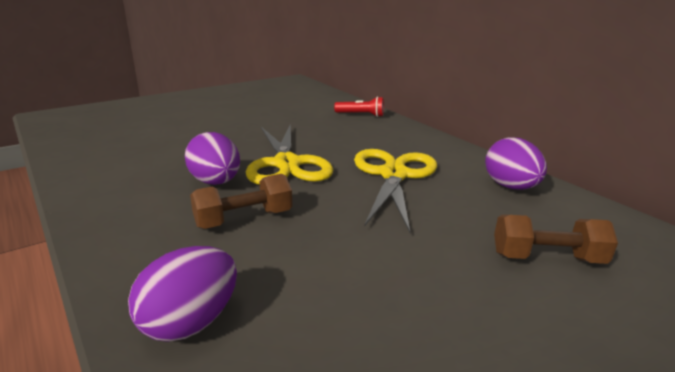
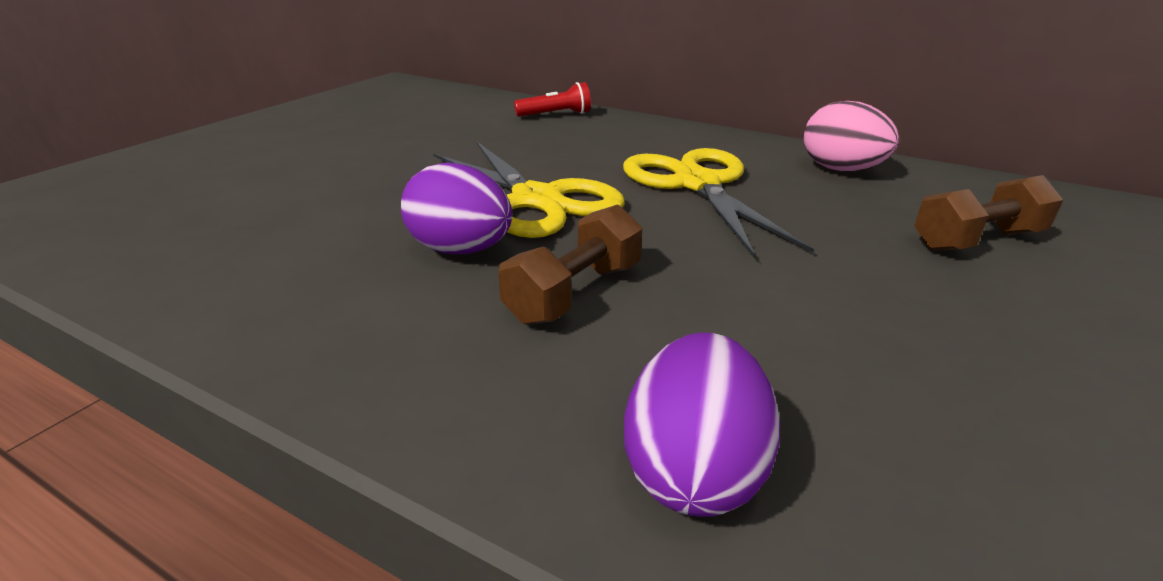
camera: 25 degrees left, 5 degrees up
purple egg [485,137,547,189] -> pink egg [804,101,899,171]

